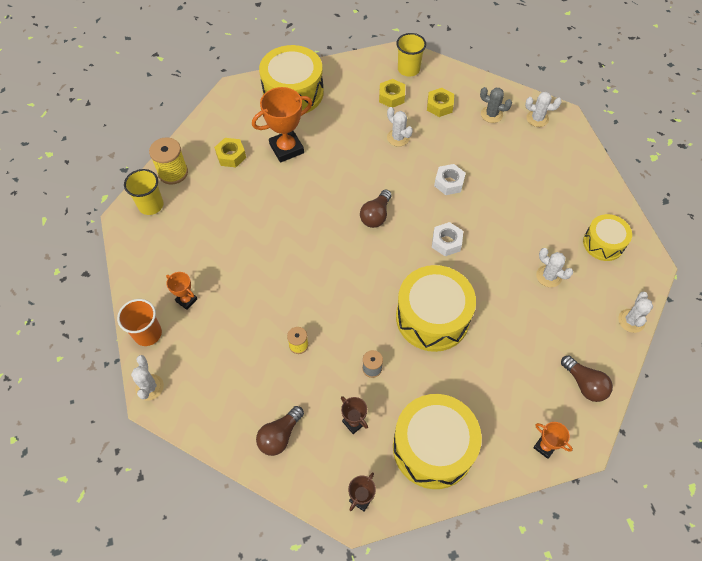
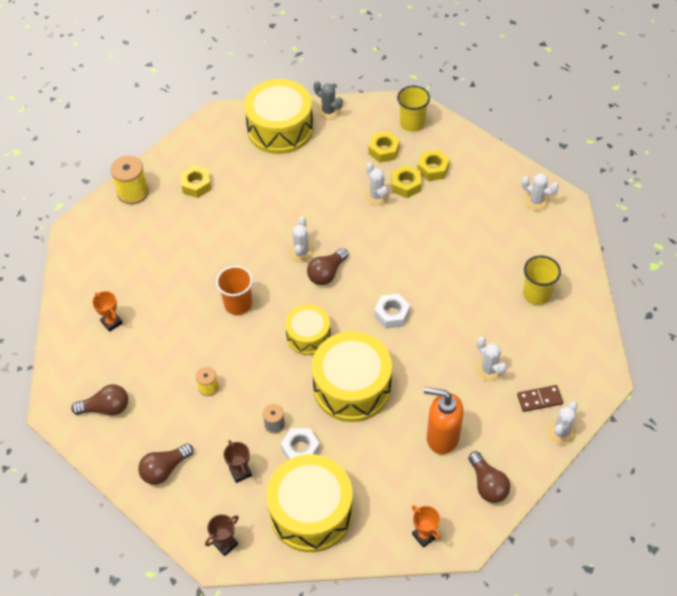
camera: 15 degrees right, 5 degrees down
orange cup [117,299,162,346] -> orange cup moved to [216,266,253,315]
yellow cup [124,169,163,215] -> yellow cup moved to [523,255,561,305]
white cactus [131,355,164,401] -> white cactus moved to [289,217,315,262]
orange trophy [252,87,312,163] -> none
white nut [434,164,466,195] -> white nut moved to [281,428,320,460]
grey cactus [480,87,512,123] -> grey cactus moved to [314,81,343,120]
yellow drum [583,214,632,261] -> yellow drum moved to [285,304,331,355]
none -> brown light bulb [71,384,128,415]
none -> yellow nut [391,165,421,198]
none -> orange soap dispenser [424,387,464,454]
none -> brown domino [517,385,563,412]

